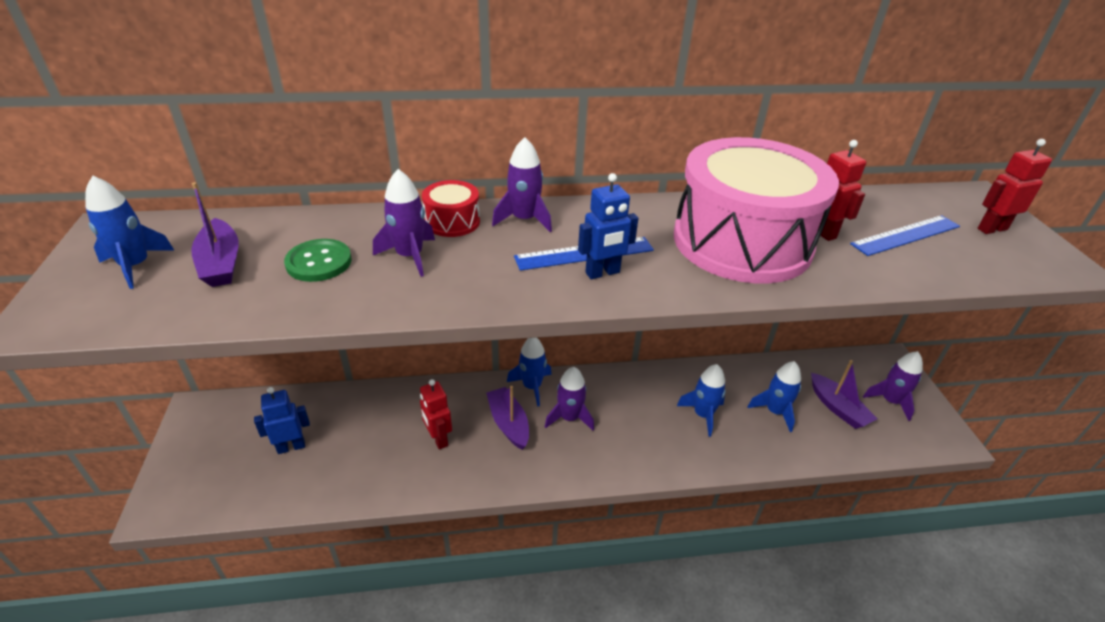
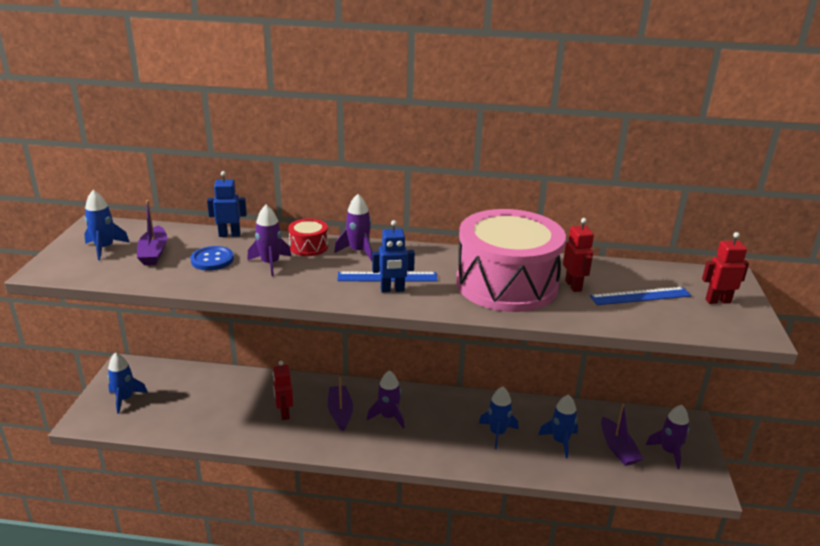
camera: 15 degrees right, 10 degrees down
blue robot [254,387,310,454] -> blue robot moved to [207,171,247,237]
green button [284,239,352,282] -> blue button [190,246,234,271]
blue rocket [507,338,552,407] -> blue rocket moved to [108,353,148,414]

